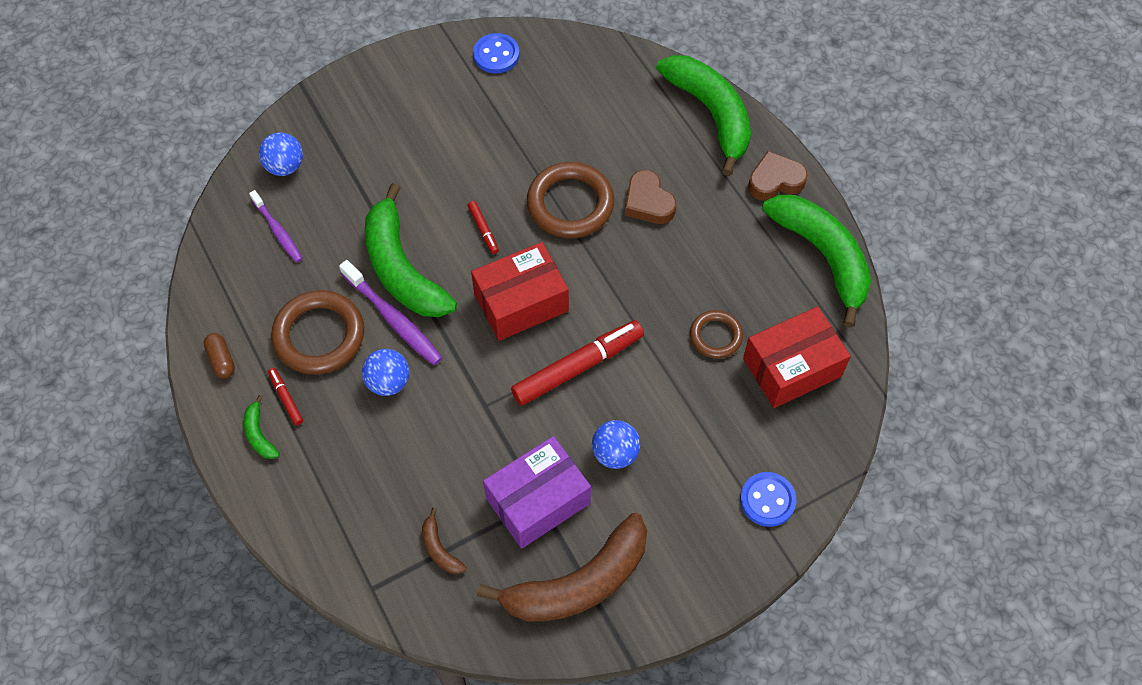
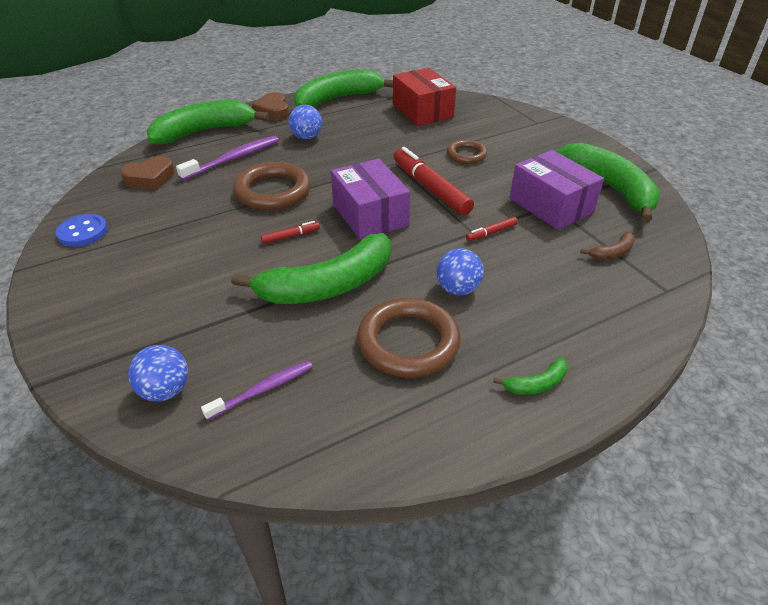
camera: 90 degrees left, 20 degrees down
brown capsule [203,333,235,378] -> none
red marker [268,368,303,426] -> red marker moved to [466,217,518,241]
purple toothbrush [339,260,442,365] -> purple toothbrush moved to [176,136,279,181]
red box [471,242,569,341] -> purple box [331,159,410,240]
brown banana [477,513,647,622] -> green banana [555,143,660,223]
blue ball [592,420,640,469] -> blue ball moved to [288,105,322,140]
brown heart [625,170,676,224] -> brown heart moved to [120,156,175,189]
brown ring [690,310,743,359] -> brown ring moved to [447,140,487,164]
blue button [740,472,796,527] -> none

